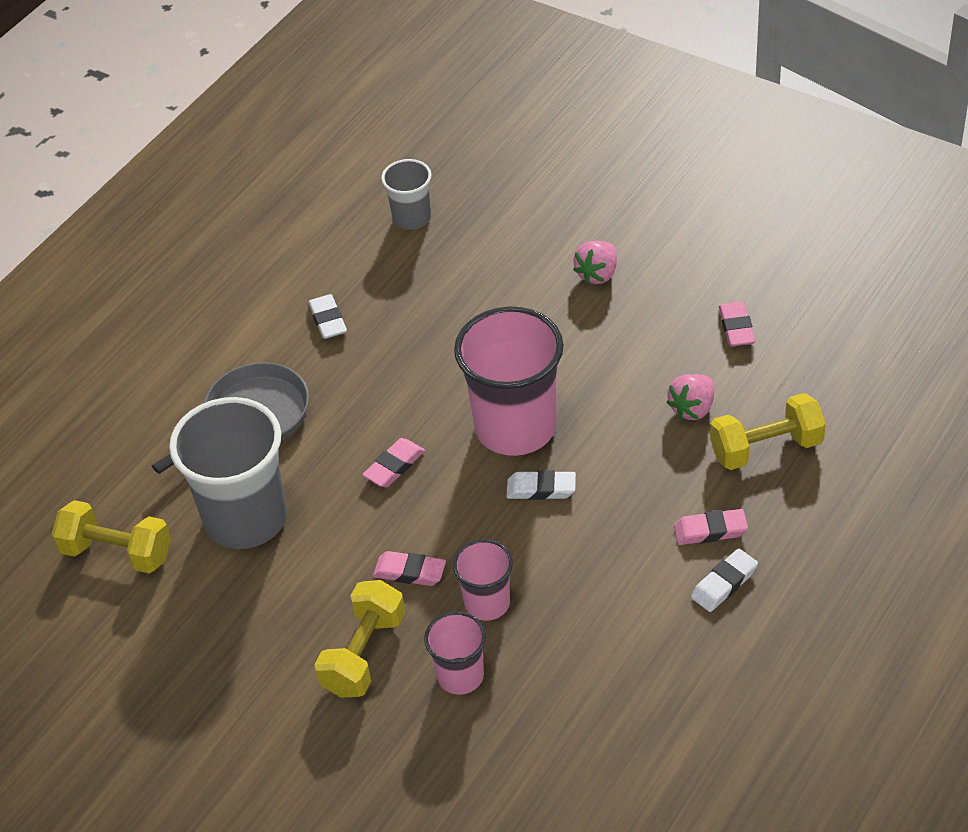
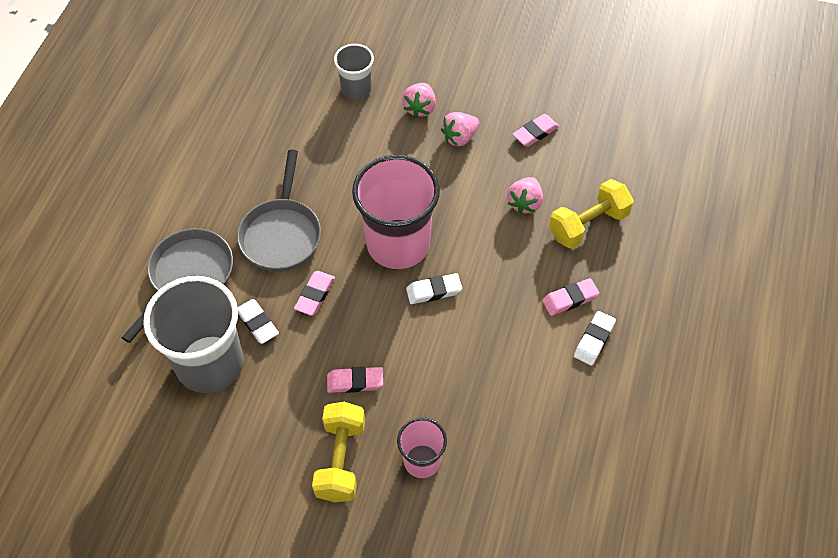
camera: 20 degrees left, 10 degrees up
yellow dumbbell [52,500,171,574] -> none
white eraser [308,294,347,339] -> white eraser moved to [238,299,279,344]
grey cup [381,159,431,230] -> grey cup moved to [334,44,374,100]
pink cup [453,539,513,621] -> none
pink eraser [719,301,755,346] -> pink eraser turned 75 degrees clockwise [512,114,559,147]
none -> grey pan [237,150,321,272]
none -> pink strawberry [441,112,479,147]

